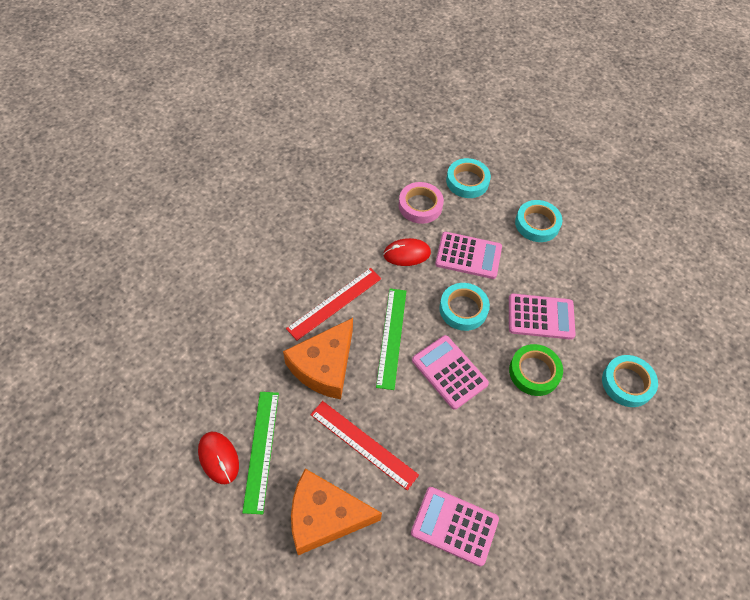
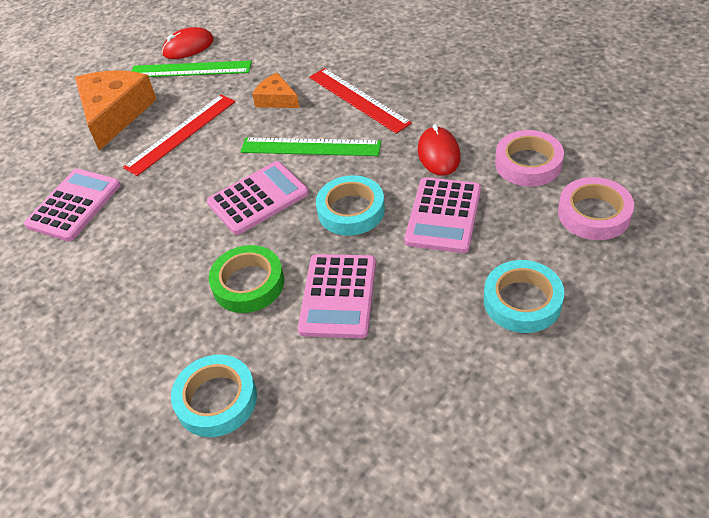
camera: 100 degrees right, 10 degrees down
orange cheese [283,318,353,399] -> orange cheese [252,73,300,108], size x0.52
turquoise tape [446,158,491,198] -> pink tape [558,177,634,240]

